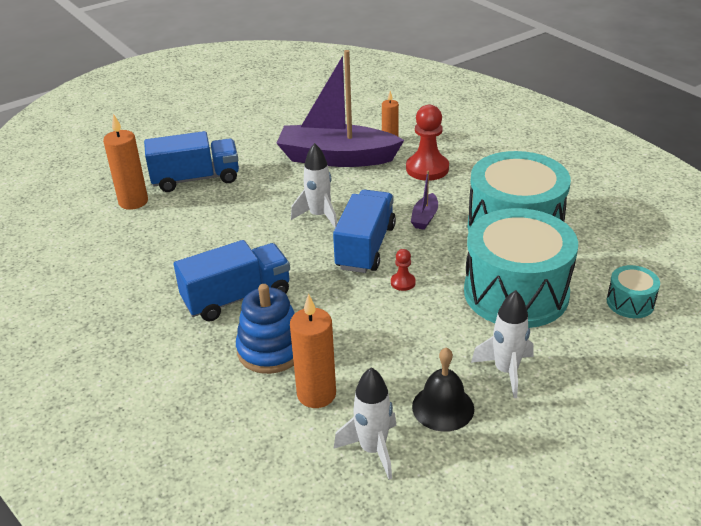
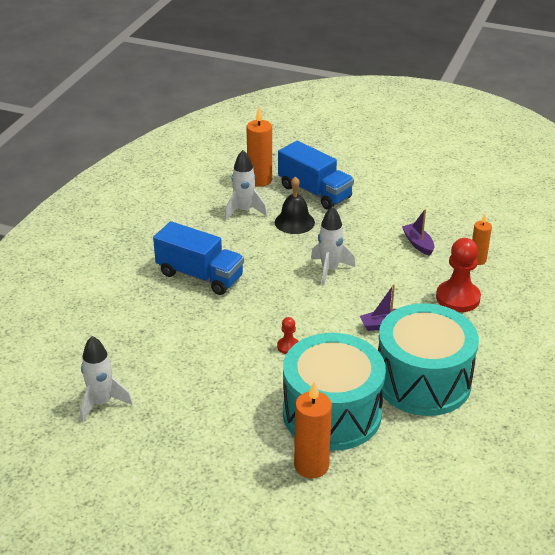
camera: 55 degrees right, 0 degrees up
blue stacking toy [236,284,295,374] -> none
purple boat [277,50,404,167] -> purple boat [402,209,434,256], size x0.40
orange candle [290,294,336,408] -> orange candle moved to [294,381,332,478]
blue truck [333,190,396,273] -> none
black bell [412,347,474,432] -> black bell moved to [275,176,315,234]
white rocket [471,290,534,398] -> white rocket moved to [224,150,267,220]
turquoise drum [607,265,660,318] -> none

